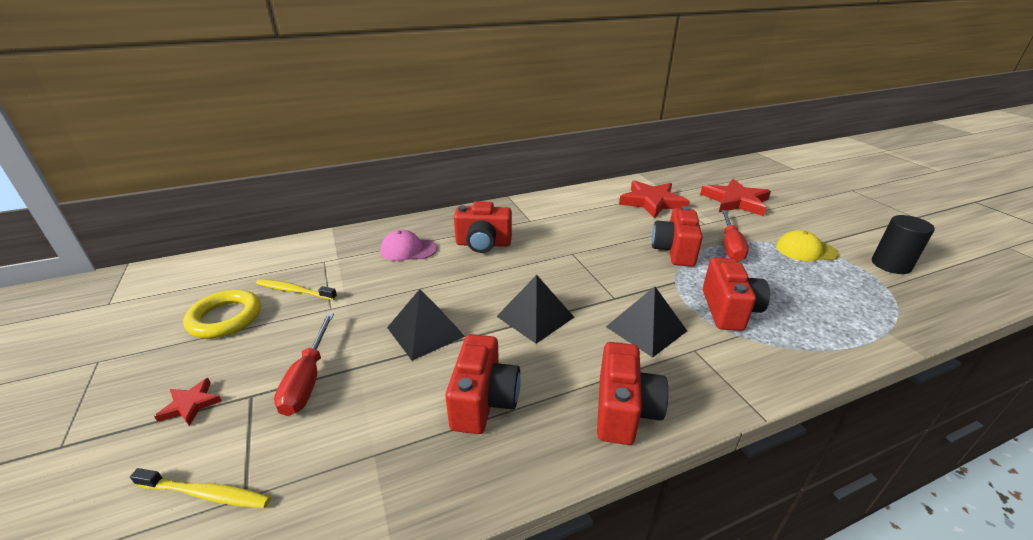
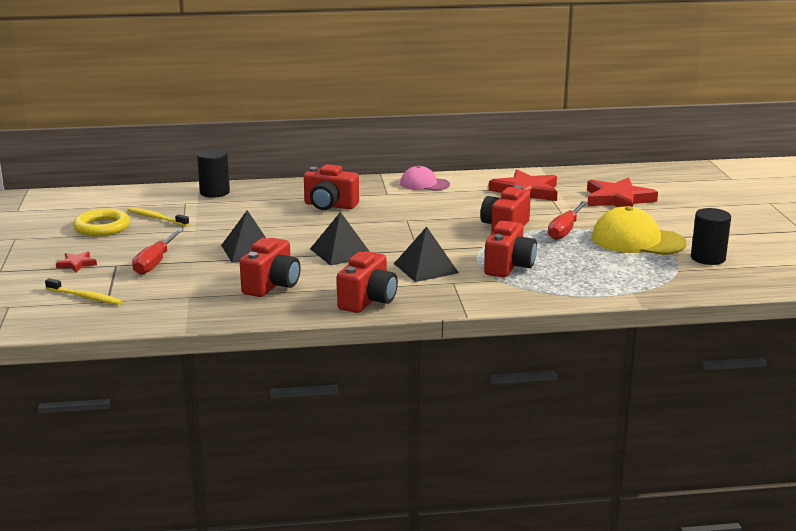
camera: 15 degrees right, 10 degrees down
pink cap [380,230,437,261] -> pink cap moved to [400,165,450,191]
yellow cap [776,230,839,261] -> yellow cap [591,206,686,255], size x1.64
none -> black cylinder [197,149,230,198]

